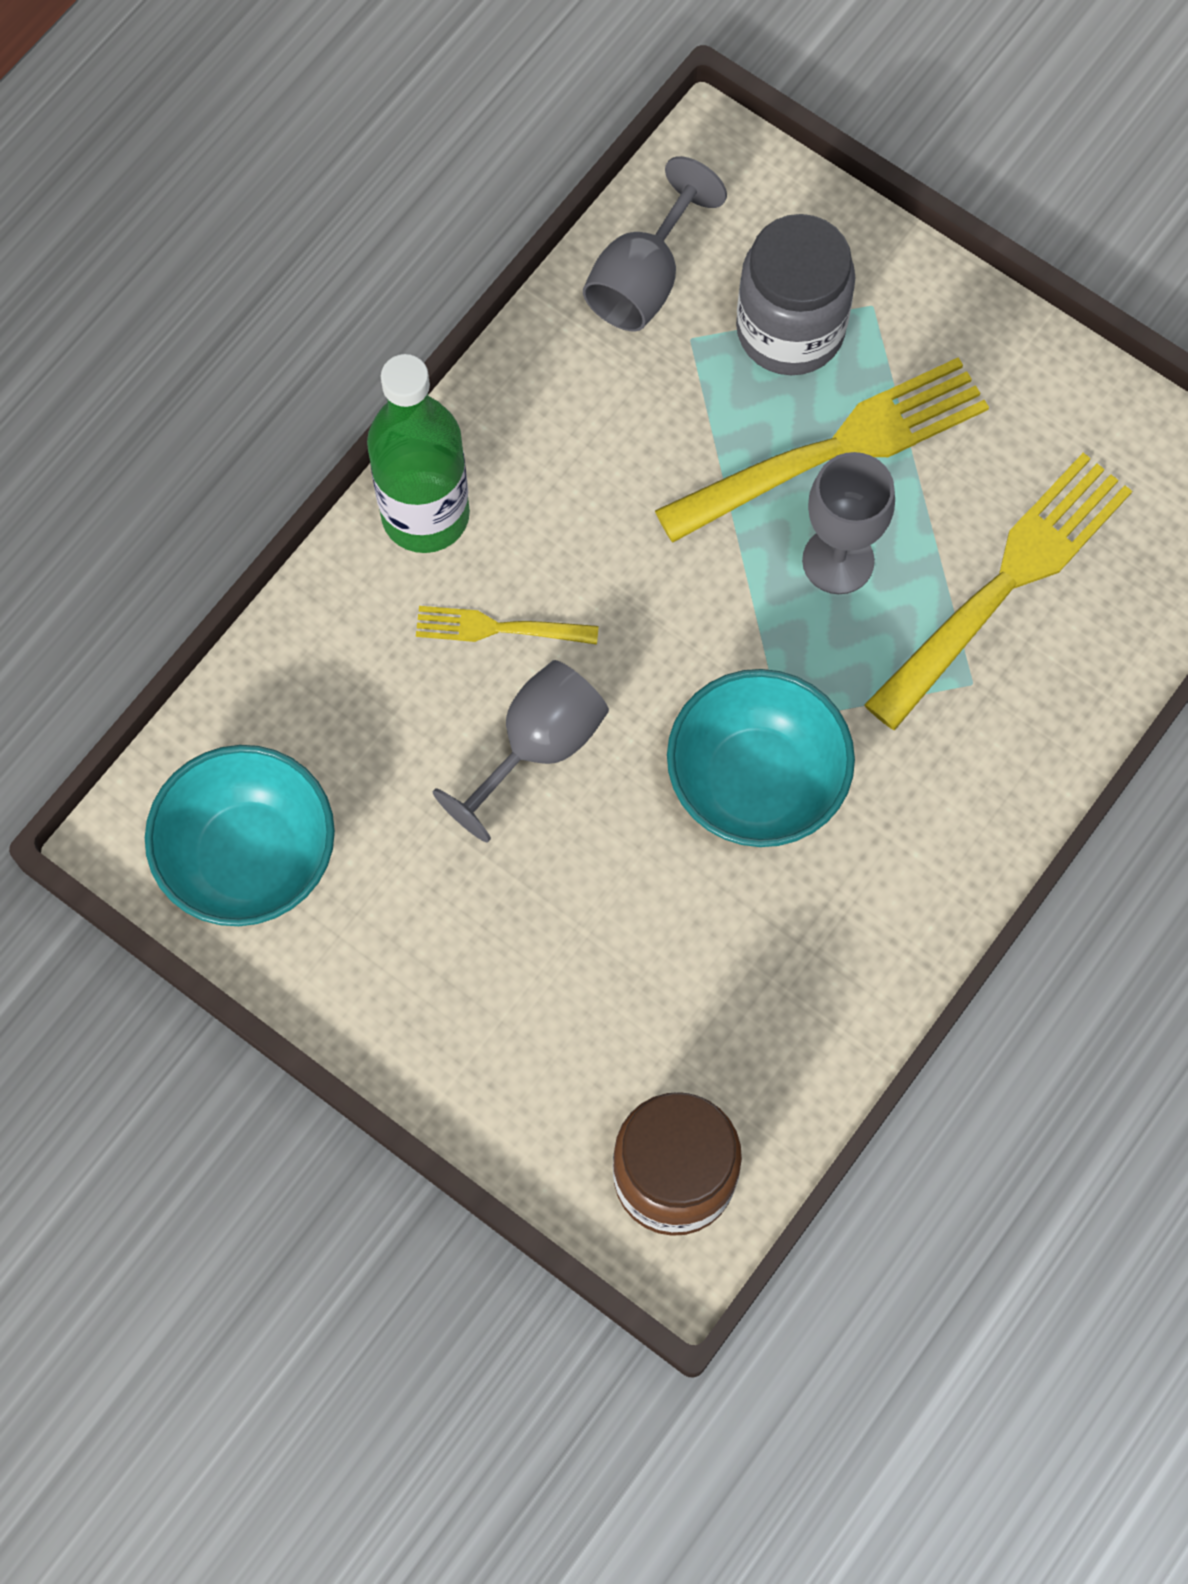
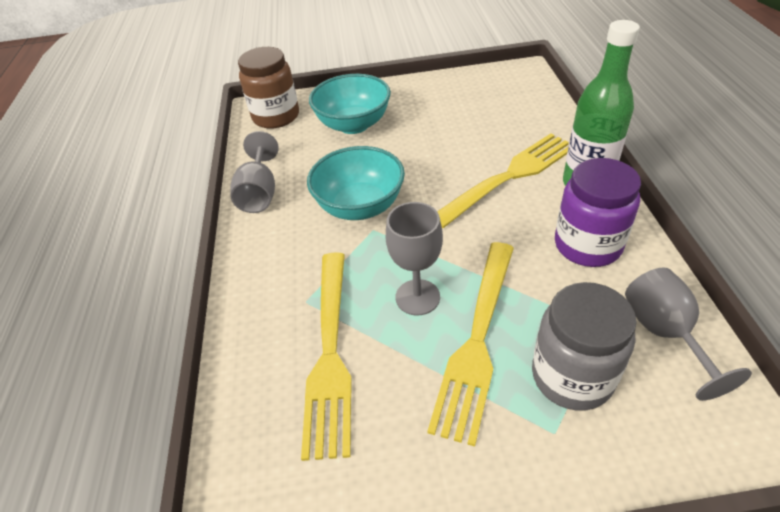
camera: 140 degrees right, 25 degrees down
turquoise bowl [145,745,335,926] -> turquoise bowl moved to [309,74,391,134]
yellow fork [416,606,599,645] -> yellow fork [437,134,569,228], size x1.99
grey goblet [433,660,609,843] -> grey goblet moved to [230,131,279,213]
none -> purple jar [555,158,641,267]

